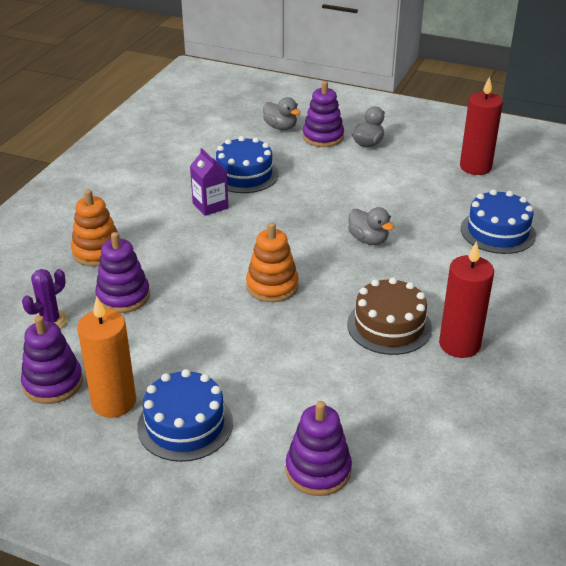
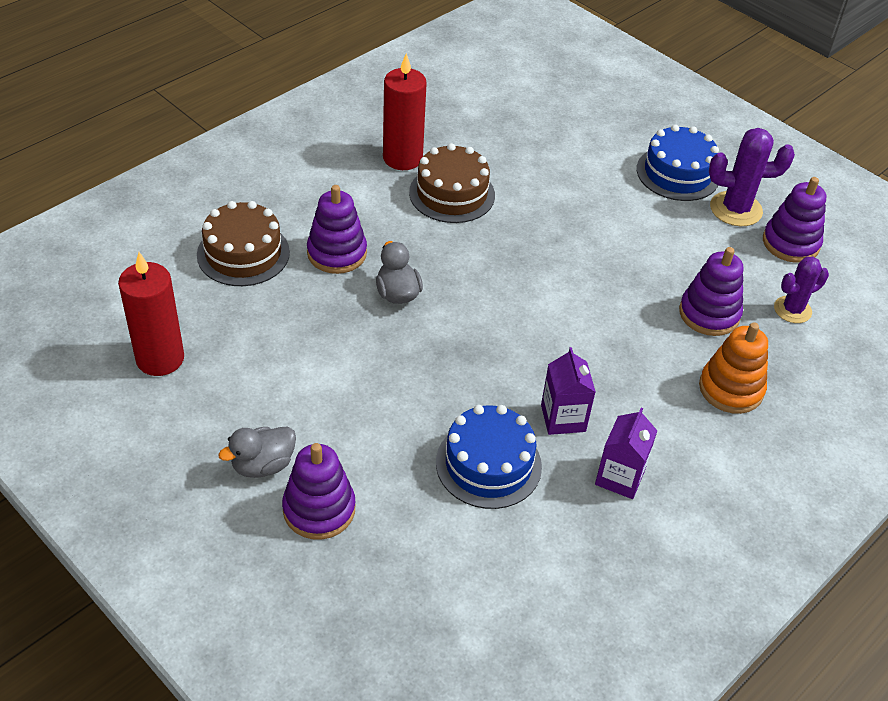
camera: 160 degrees left, 10 degrees up
orange candle [77,297,136,418] -> purple cactus [709,128,795,226]
orange stacking toy [246,222,299,302] -> none
grey duck [263,97,301,130] -> none
purple stacking toy [286,401,352,496] -> purple stacking toy moved to [307,185,367,274]
blue cake [461,189,536,254] -> brown cake [197,201,290,286]
none -> purple carton [595,408,657,499]

